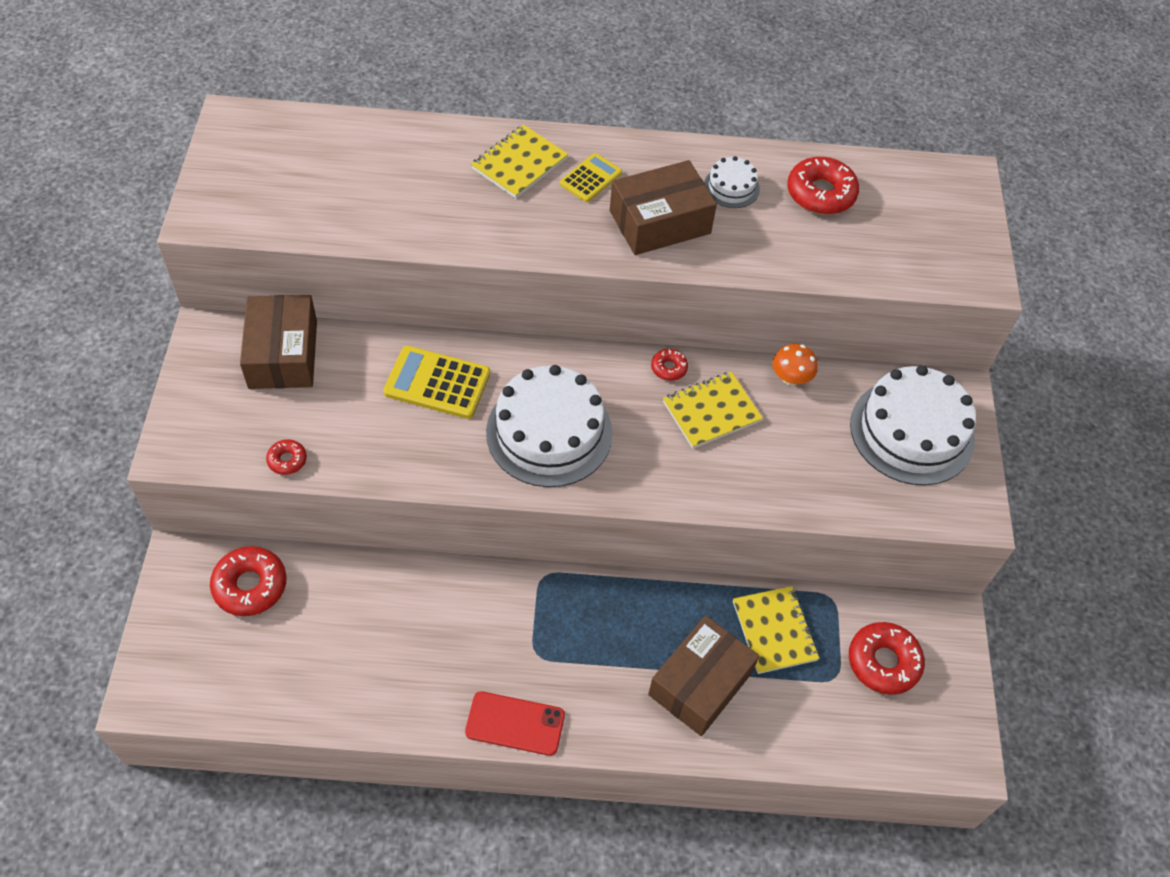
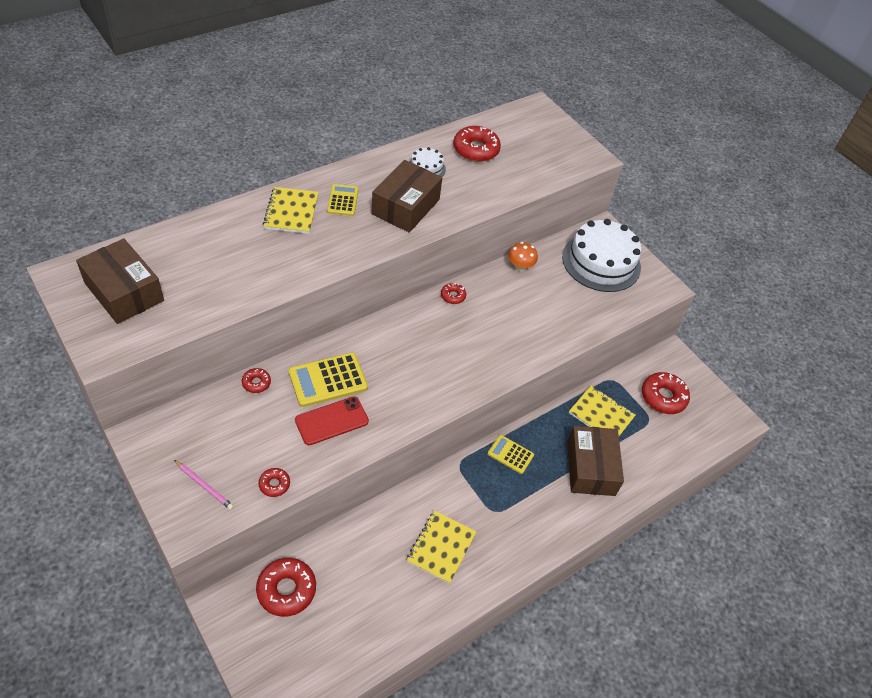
camera: 40 degrees left, 5 degrees down
brown box [240,295,317,389] -> brown box moved to [76,238,164,324]
red phone [465,691,565,756] -> red phone moved to [295,396,369,445]
white cake [486,365,613,487] -> none
yellow notebook [663,372,763,449] -> yellow notebook moved to [407,510,476,584]
none -> pink pencil [174,460,234,510]
none -> red donut [242,368,271,393]
none -> yellow calculator [487,435,534,474]

